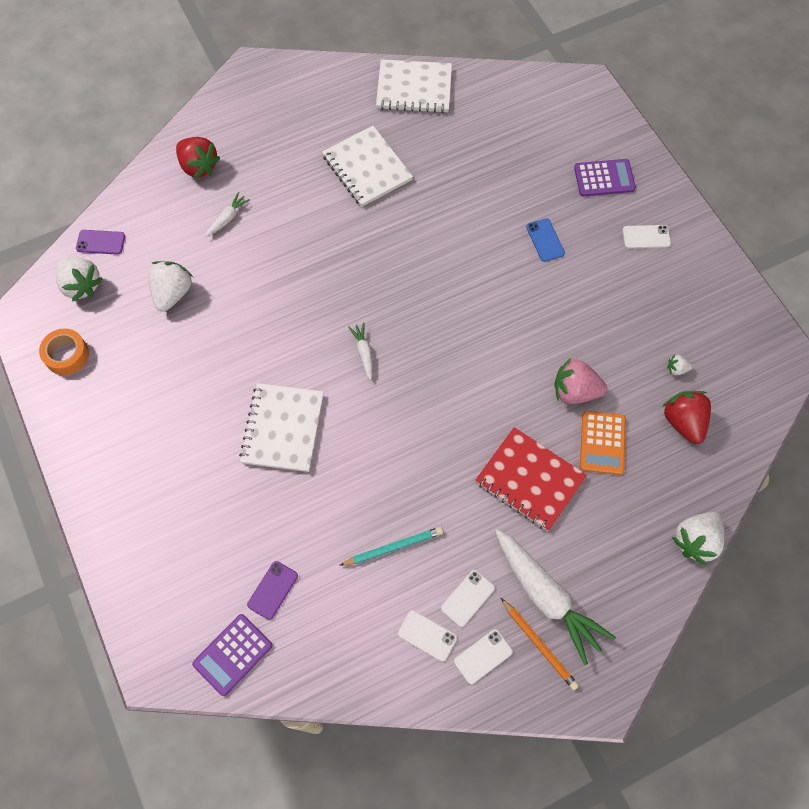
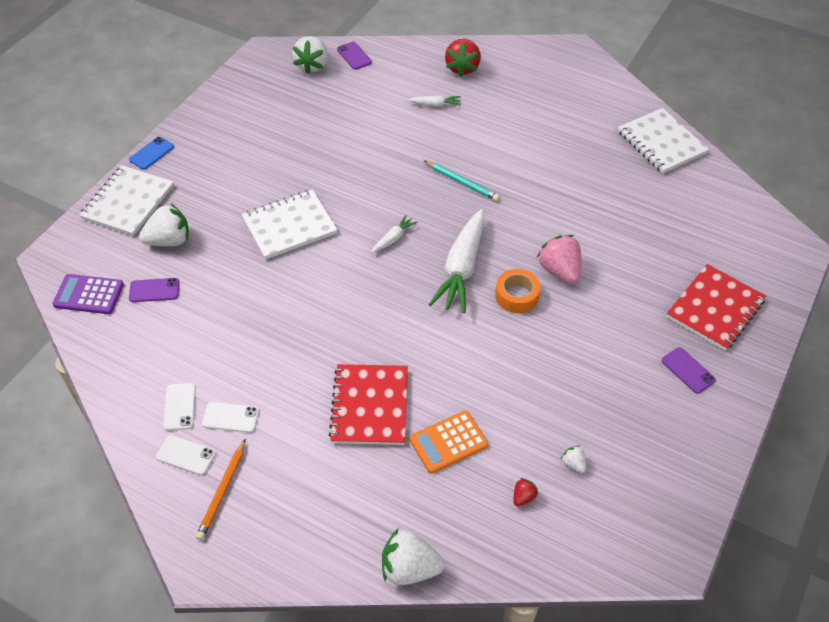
camera: 55 degrees right, 15 degrees down
orange tape [39,328,89,375] -> orange tape moved to [495,269,540,313]
white strawberry [148,261,193,312] -> white strawberry moved to [139,203,189,246]
white notebook [322,126,413,207] -> white notebook moved to [79,165,174,236]
turquoise pencil [339,527,443,566] -> turquoise pencil moved to [424,161,500,201]
white carrot [495,529,616,665] -> white carrot moved to [429,209,485,313]
blue phone [526,218,565,262] -> blue phone moved to [129,137,174,170]
pink strawberry [554,358,607,404] -> pink strawberry moved to [537,235,581,284]
purple calculator [574,159,636,197] -> red notebook [666,264,766,351]
white phone [622,225,671,248] -> purple phone [662,347,716,394]
red strawberry [662,391,711,444] -> red strawberry [513,478,538,506], size x0.48

